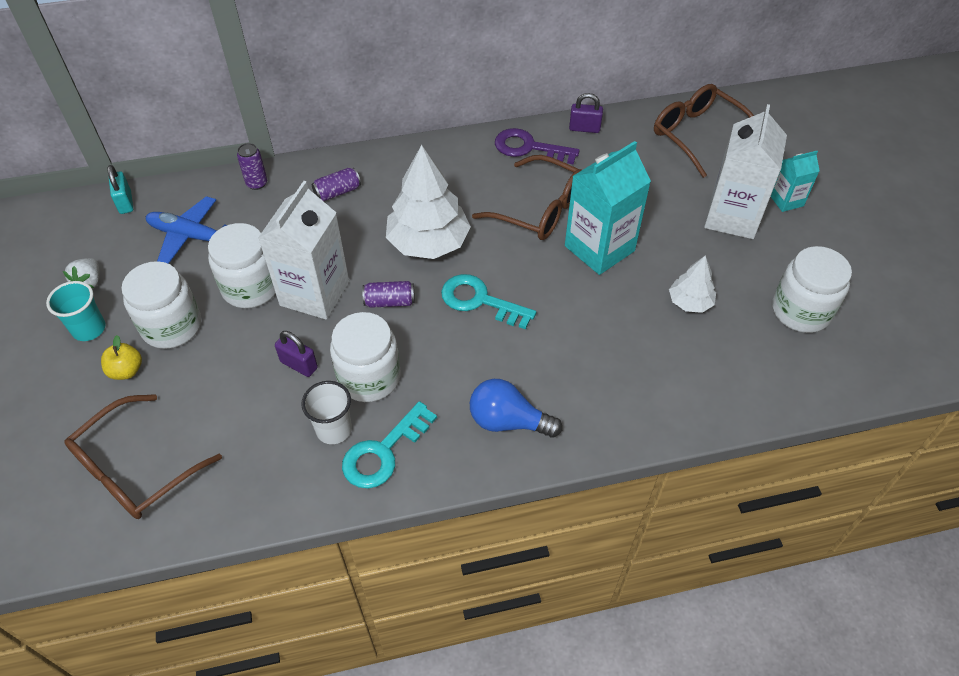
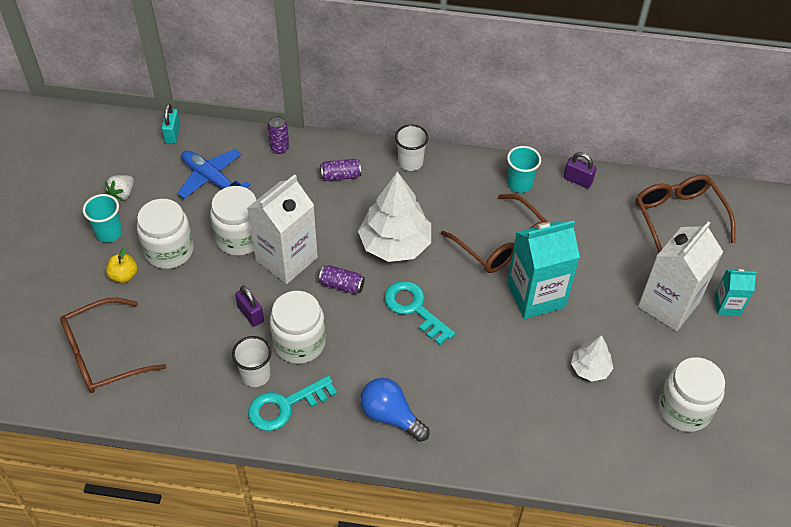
camera: 20 degrees right, 0 degrees up
purple key [495,128,580,165] -> turquoise cup [507,146,541,193]
none -> white cup [395,125,429,171]

